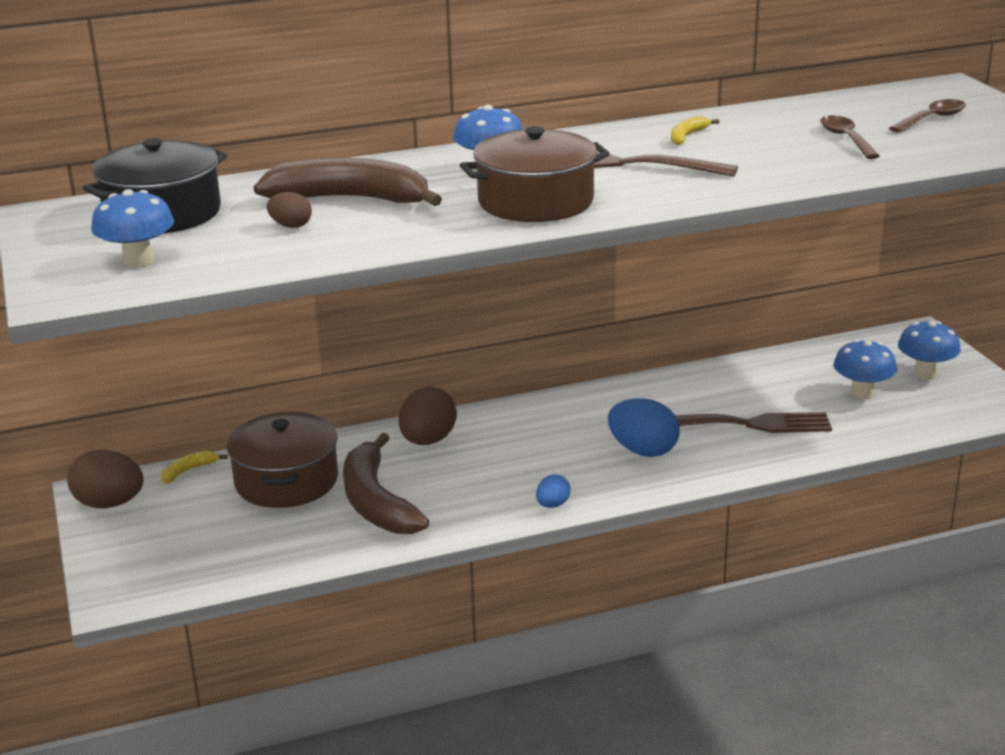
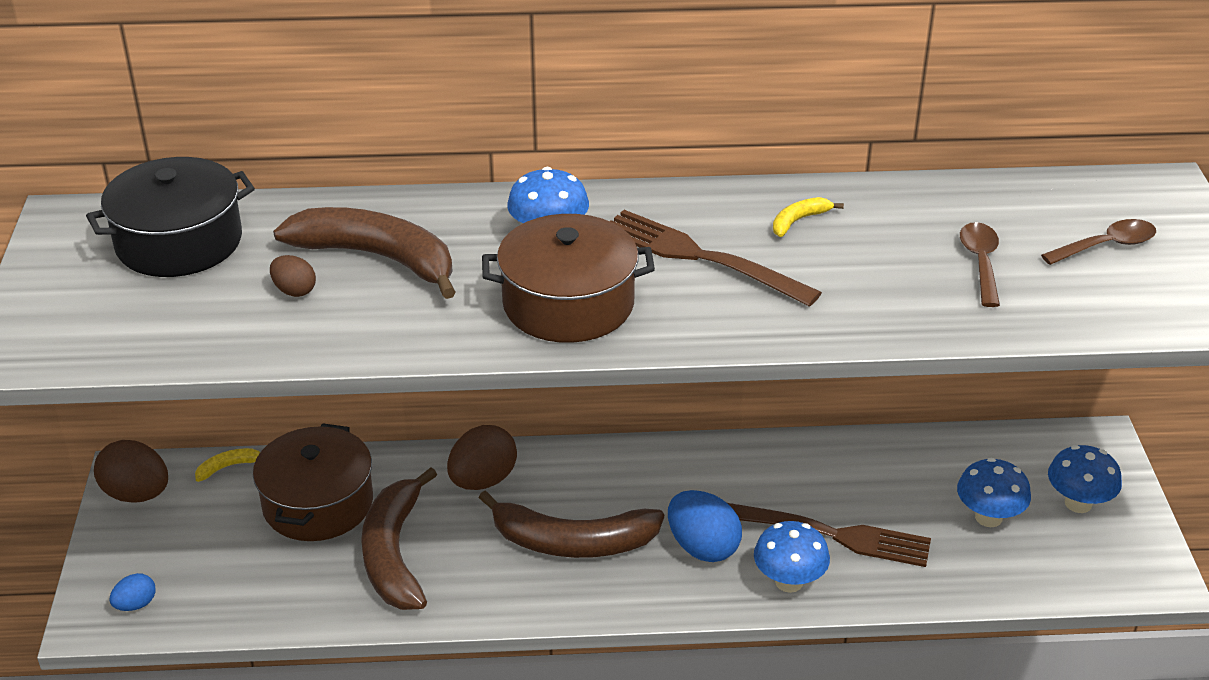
camera: 15 degrees right, 10 degrees up
blue mushroom [91,189,174,268] -> blue mushroom moved to [754,521,830,593]
blue egg [536,474,570,508] -> blue egg moved to [110,573,156,611]
none -> brown banana [479,490,664,558]

